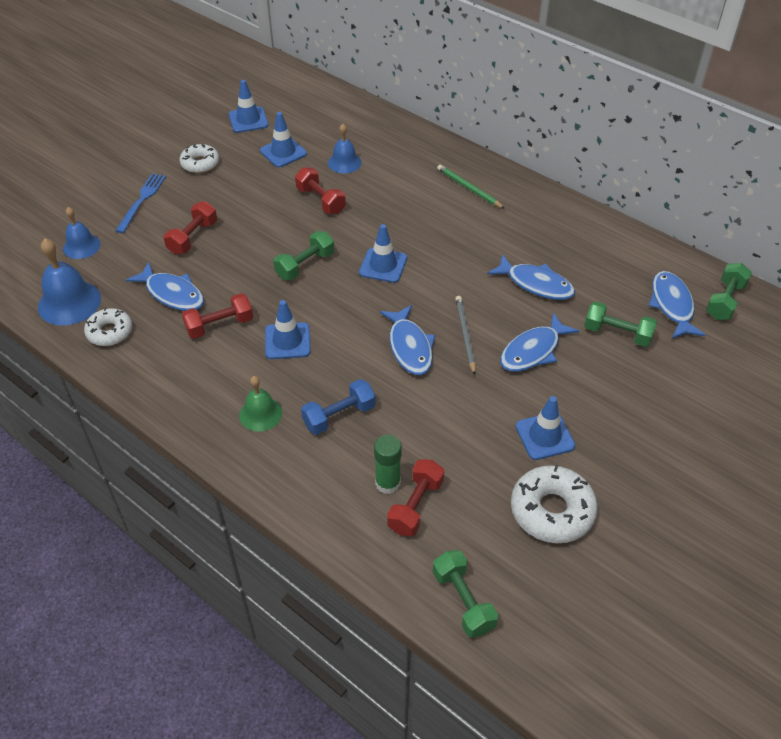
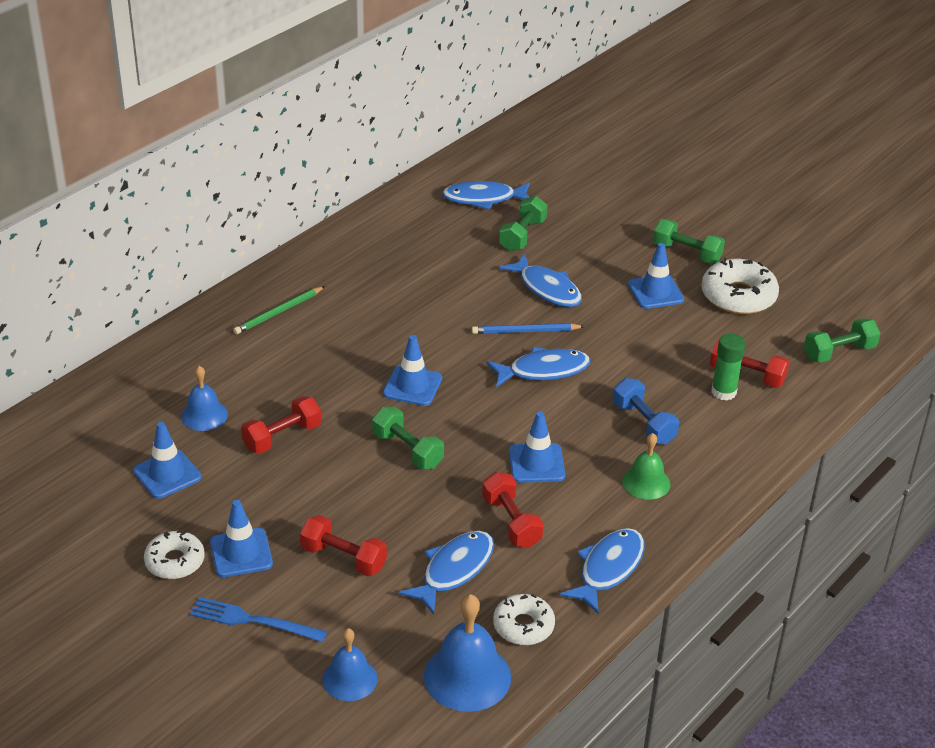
camera: 90 degrees left, 10 degrees down
blue traffic cone [229,80,268,133] -> blue traffic cone moved to [210,500,273,577]
grey pencil [455,296,476,375] -> blue pencil [472,323,585,334]
blue fish [487,254,575,300] -> blue fish moved to [559,528,644,614]
green dumbbell [706,263,752,320] -> green dumbbell moved to [653,219,725,264]

